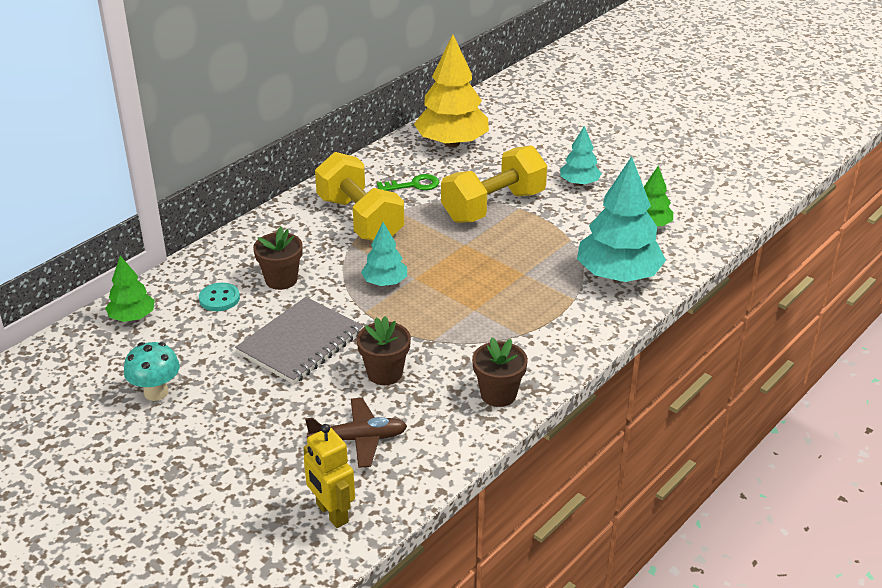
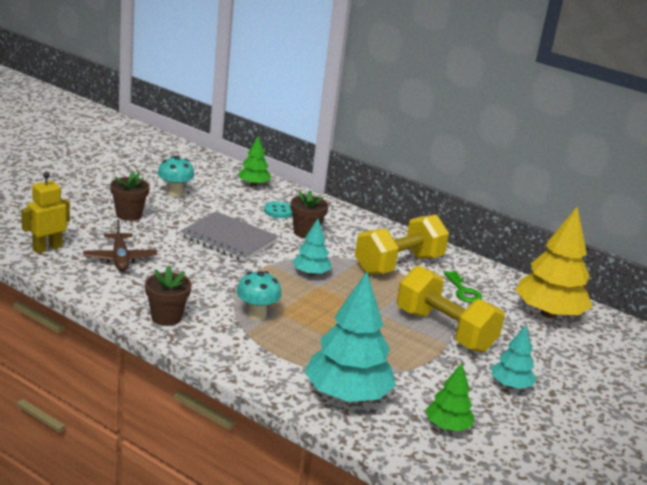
camera: 80 degrees right, 10 degrees down
brown flower pot [357,316,411,385] -> brown flower pot moved to [110,171,150,221]
none -> turquoise mushroom [236,271,281,321]

